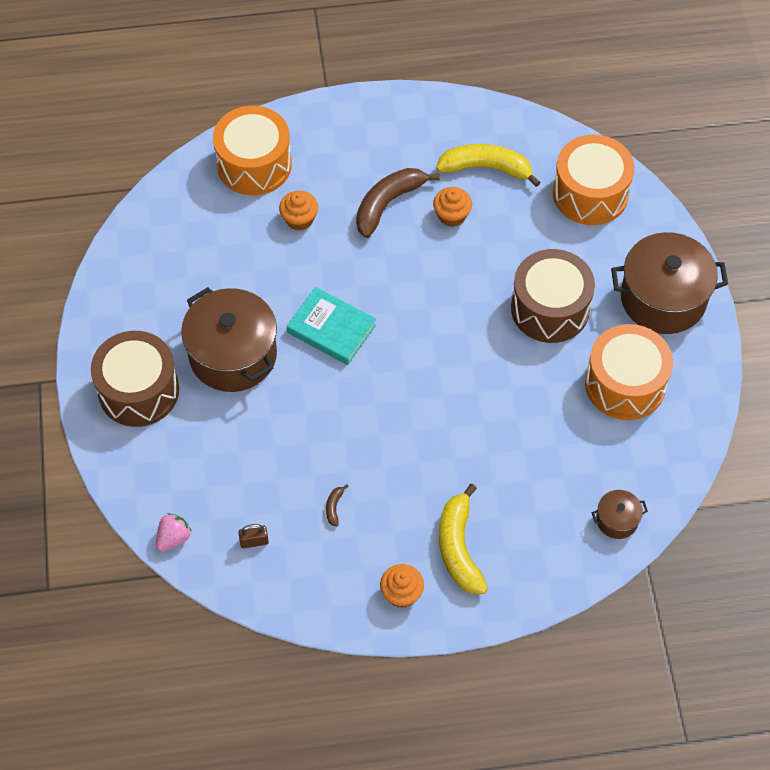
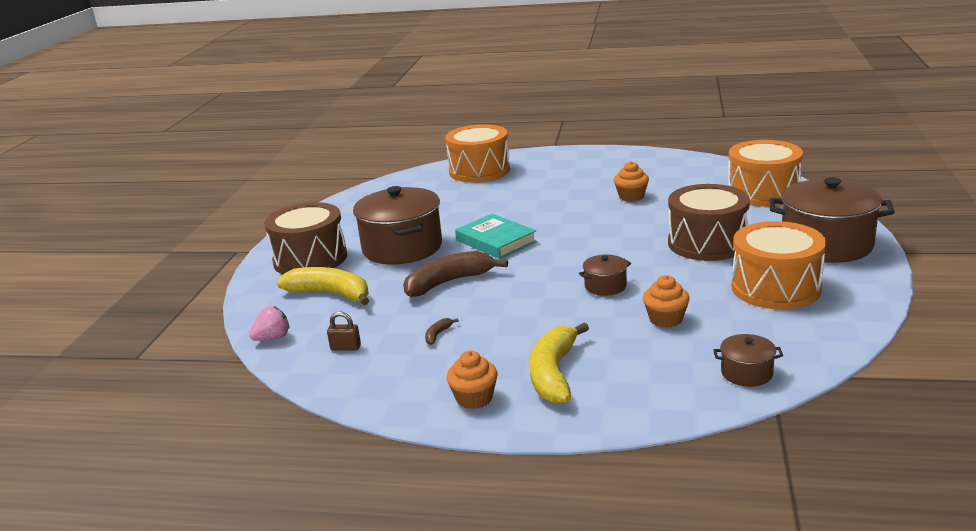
camera: 20 degrees right, 35 degrees down
orange cupcake [279,191,318,231] -> orange cupcake moved to [643,275,690,328]
brown banana [356,168,440,238] -> brown banana moved to [403,251,508,297]
yellow banana [436,144,541,187] -> yellow banana moved to [277,267,369,305]
none -> brown pot [579,255,631,296]

